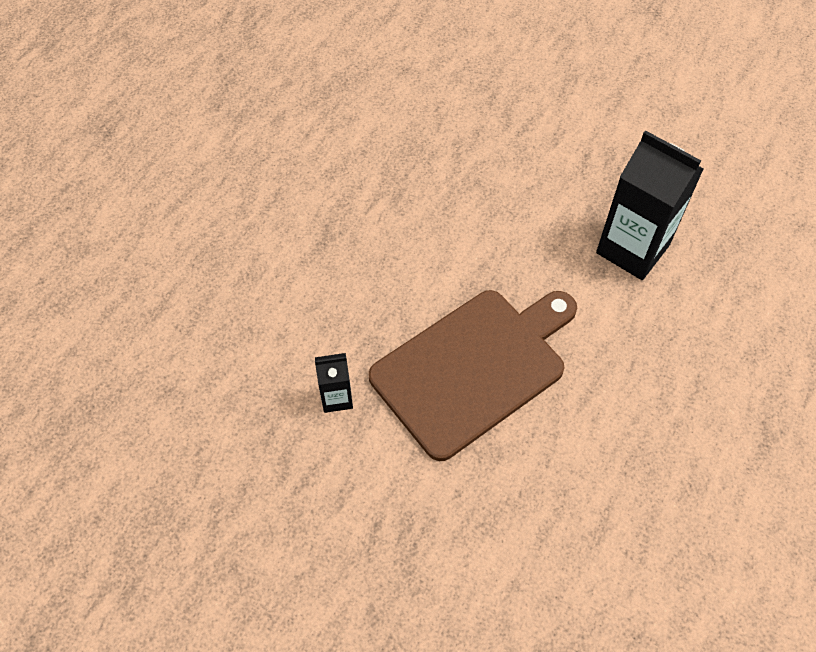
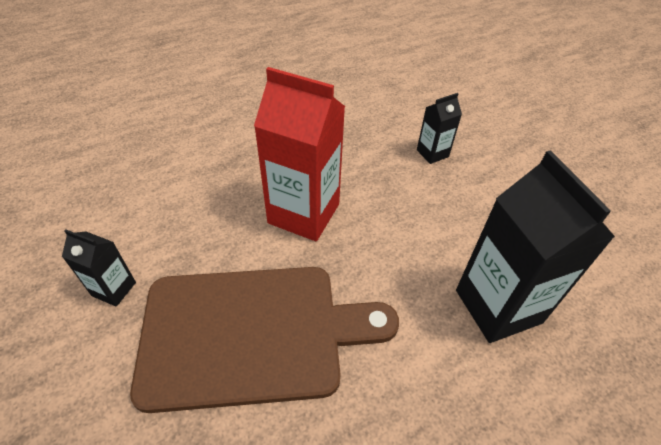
camera: 30 degrees right, 10 degrees down
none -> red carton [254,67,345,241]
none -> black carton [417,93,462,164]

